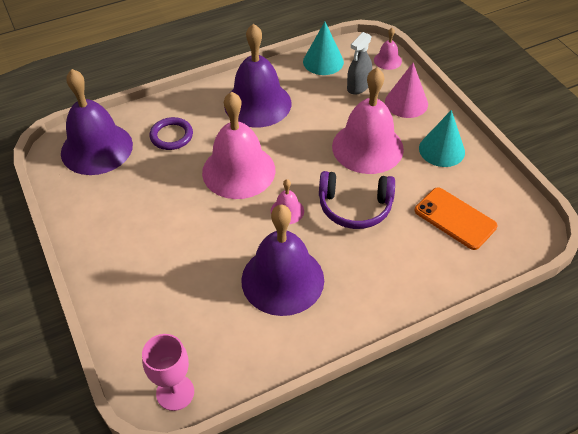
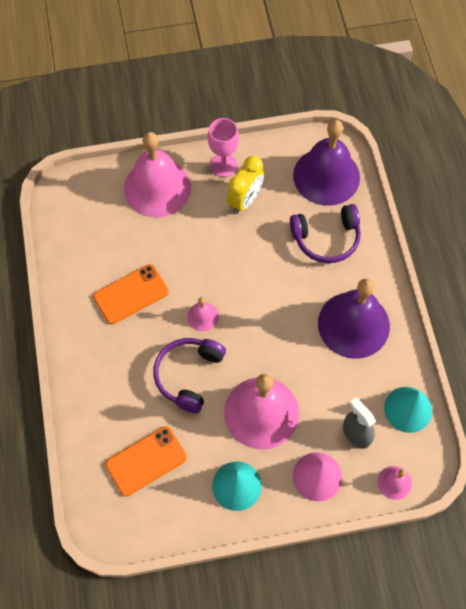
camera: 105 degrees right, 15 degrees up
pink goblet [142,334,194,411] -> pink goblet moved to [208,118,239,177]
purple ring [149,117,193,150] -> purple headphones [290,204,361,263]
pink bell [202,92,275,199] -> pink bell moved to [124,132,191,217]
purple bell [241,204,324,316] -> orange phone [93,264,169,324]
none -> yellow clock [227,156,264,214]

